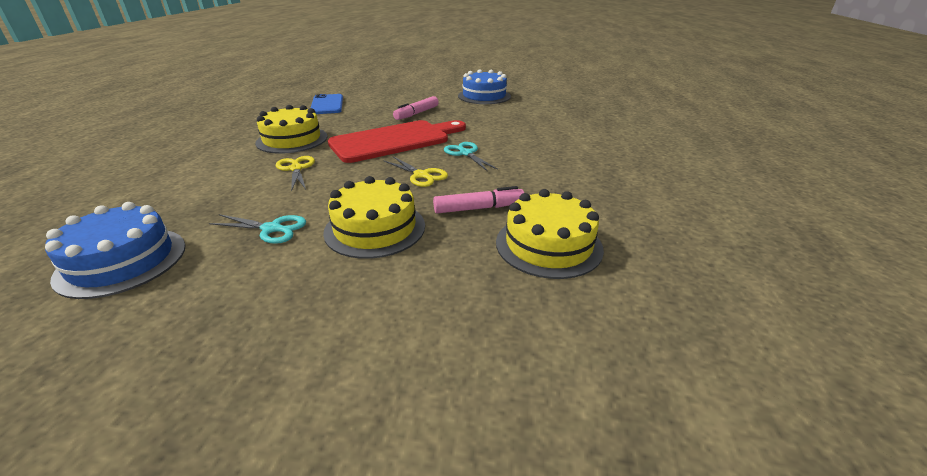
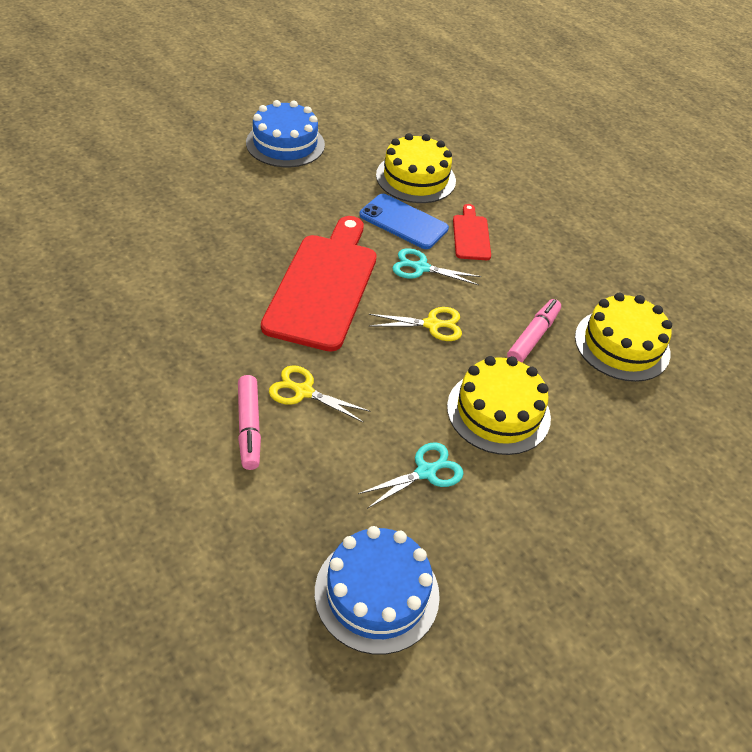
camera: 50 degrees left, 15 degrees up
yellow cake [255,105,328,154] -> yellow cake moved to [376,133,456,203]
blue phone [311,94,343,114] -> blue phone moved to [359,194,449,249]
pink marker [393,96,439,120] -> pink marker moved to [238,375,261,470]
none -> red cutting board [453,204,491,260]

